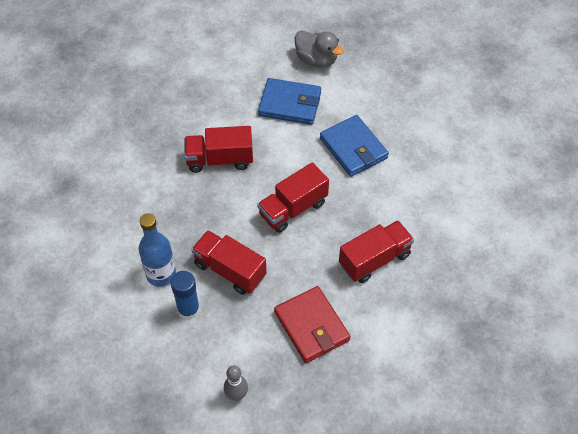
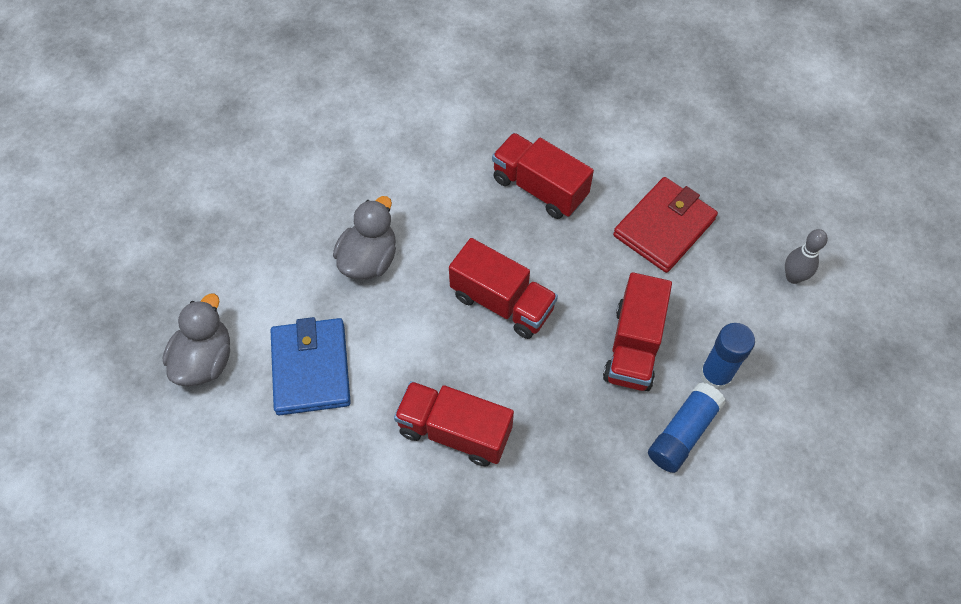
camera: 110 degrees left, 5 degrees up
blue bottle [139,213,176,287] -> blue glue stick [648,382,726,473]
red truck [184,126,253,173] -> red truck turned 135 degrees clockwise [394,381,514,466]
blue wallet [320,115,389,177] -> grey duck [333,196,396,280]

